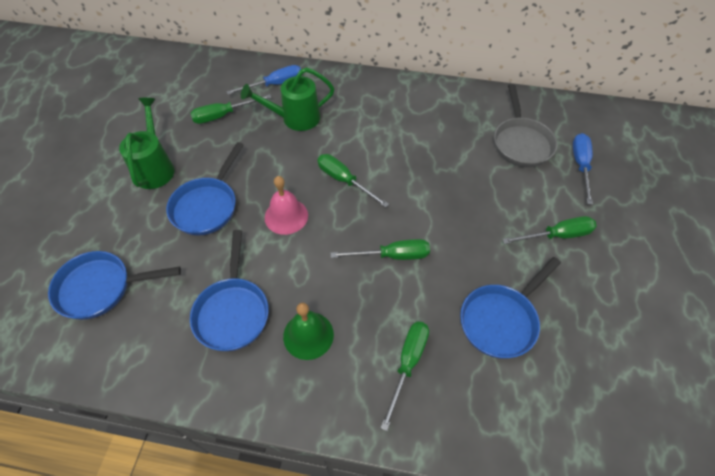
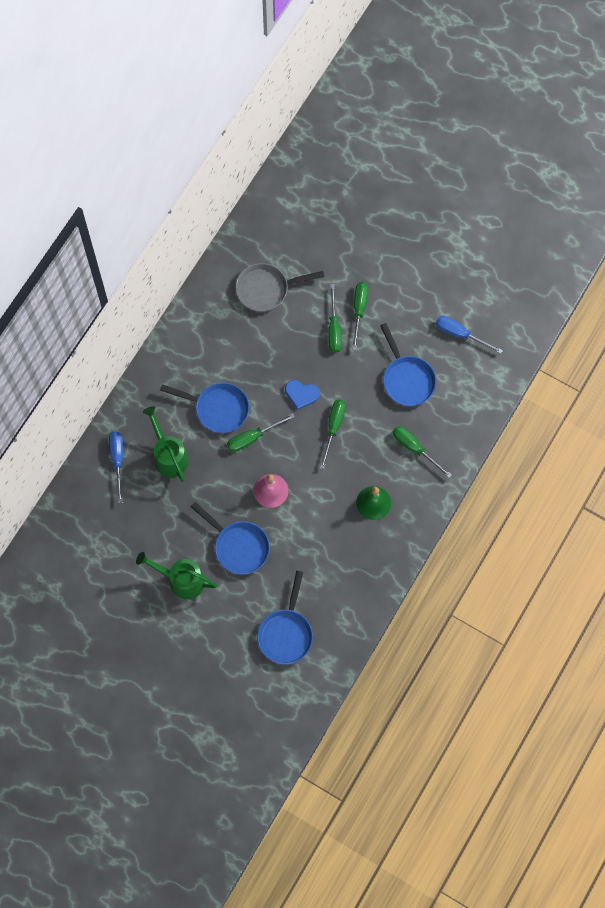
camera: 70 degrees left, 15 degrees up
green screwdriver [190,94,271,124] -> green screwdriver moved to [328,284,342,353]
blue pan [190,230,269,351] -> blue pan moved to [160,382,249,433]
green watering can [241,68,335,131] -> green watering can turned 150 degrees clockwise [143,406,189,482]
grey pan [494,84,557,167] -> grey pan turned 150 degrees clockwise [235,263,324,312]
blue screwdriver [573,133,593,205] -> blue screwdriver moved to [436,316,503,354]
none -> blue heart [285,380,320,410]

